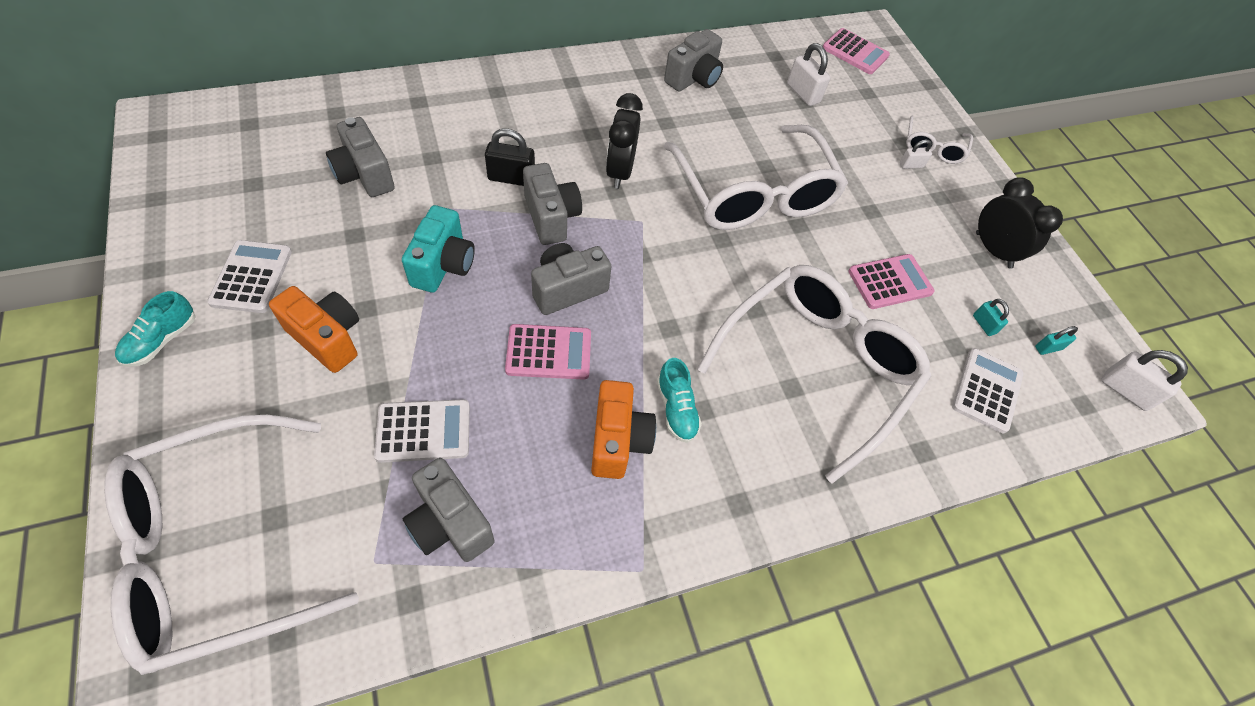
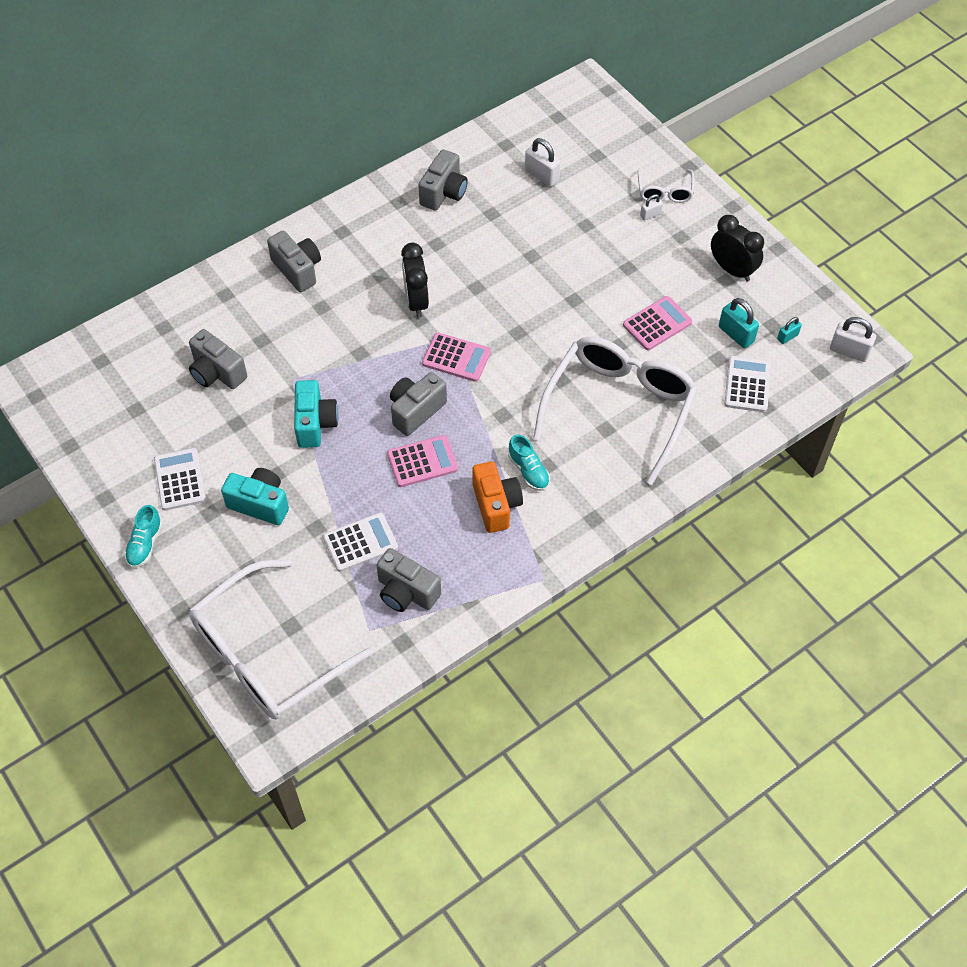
camera: 10 degrees left, 0 degrees up
orange camera [269,286,359,373] -> turquoise camera [221,468,289,525]
black padlock [485,129,535,186] -> none
grey camera [523,163,582,245] -> grey camera moved to [267,231,321,292]
white glasses [664,125,848,230] -> none
pink calculator [823,28,890,74] -> pink calculator moved to [422,333,491,382]
turquoise padlock [973,299,1009,336] -> turquoise padlock [719,298,759,348], size x1.72

